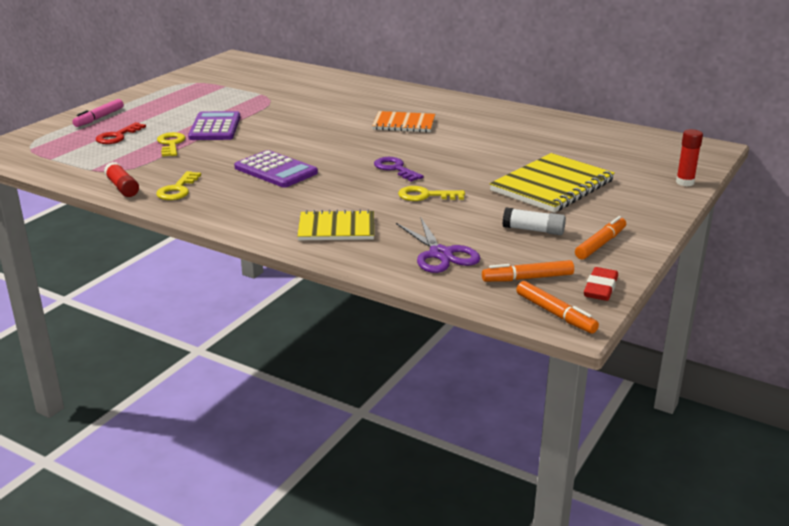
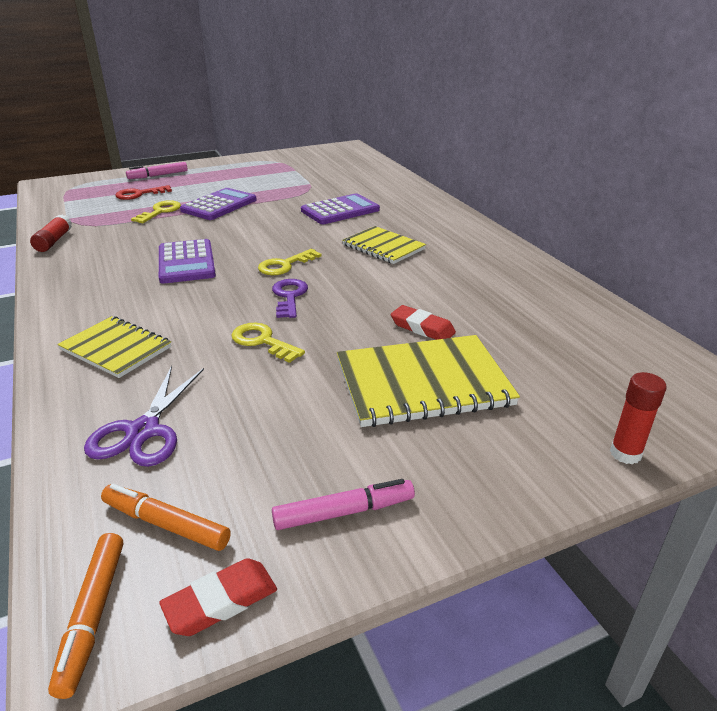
camera: 35 degrees right, 5 degrees up
yellow key [156,171,201,200] -> yellow key moved to [258,249,322,275]
orange notebook [372,111,435,133] -> yellow notebook [342,226,426,264]
white glue stick [503,207,566,235] -> none
orange marker [575,216,626,260] -> pink marker [272,479,415,530]
none -> purple calculator [301,193,380,224]
none -> red eraser [391,305,456,340]

